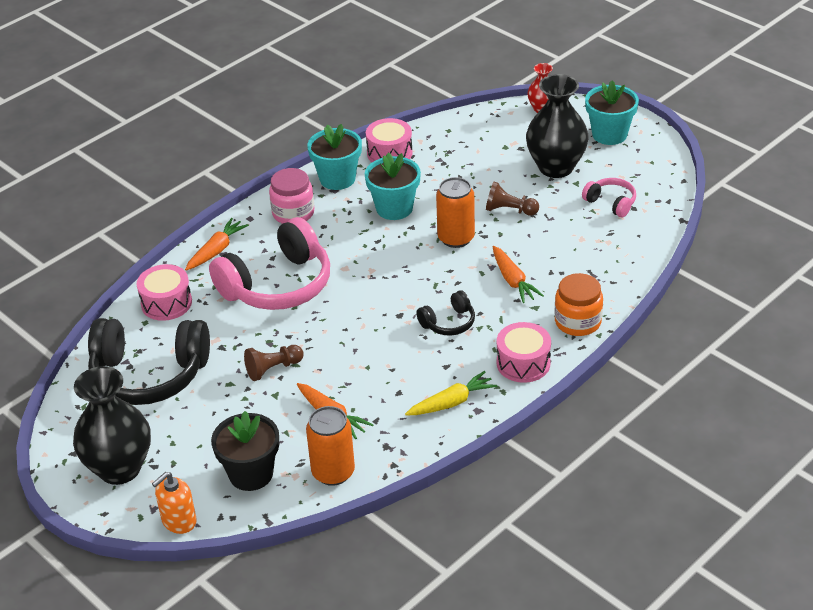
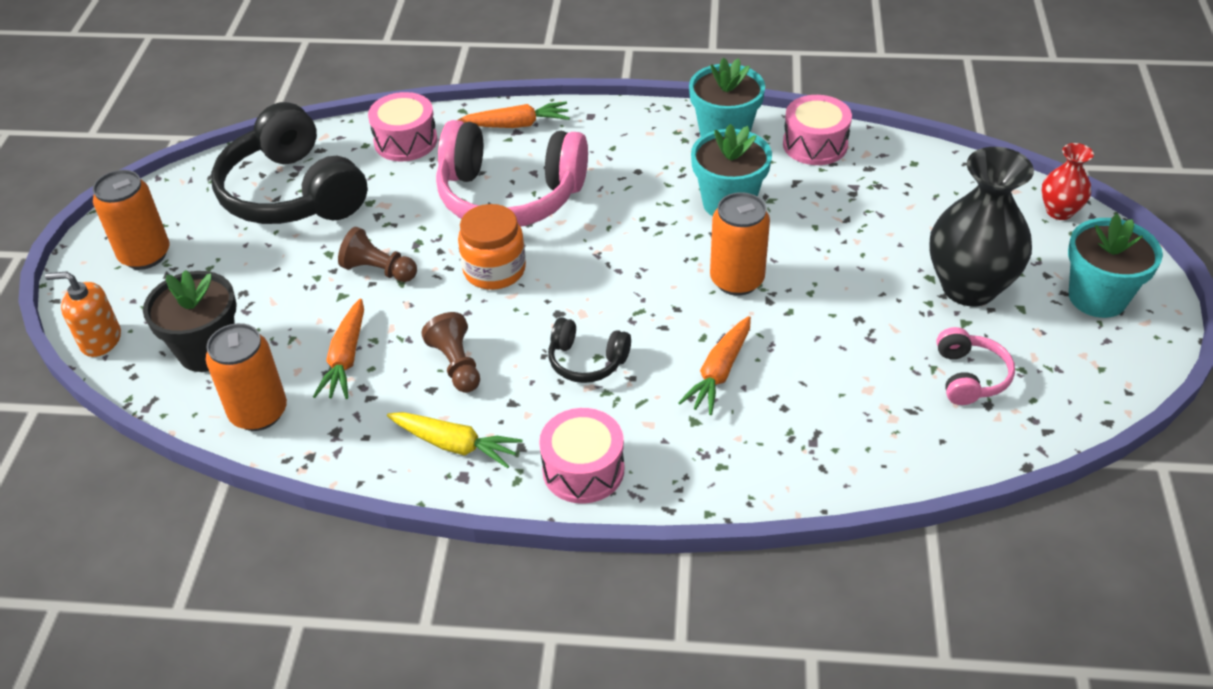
camera: 50 degrees right, 5 degrees up
black vase [73,366,151,485] -> orange can [93,170,169,270]
pink jar [269,168,314,224] -> none
brown pawn [486,182,539,215] -> brown pawn moved to [421,312,480,393]
orange jar [555,273,603,336] -> orange jar moved to [458,204,526,289]

